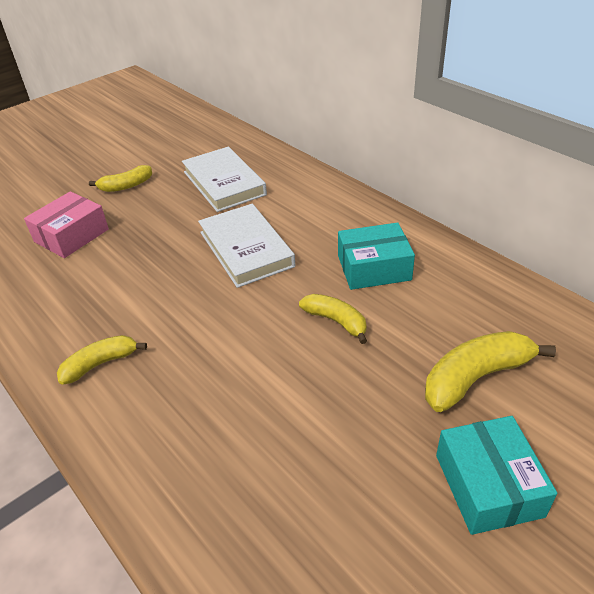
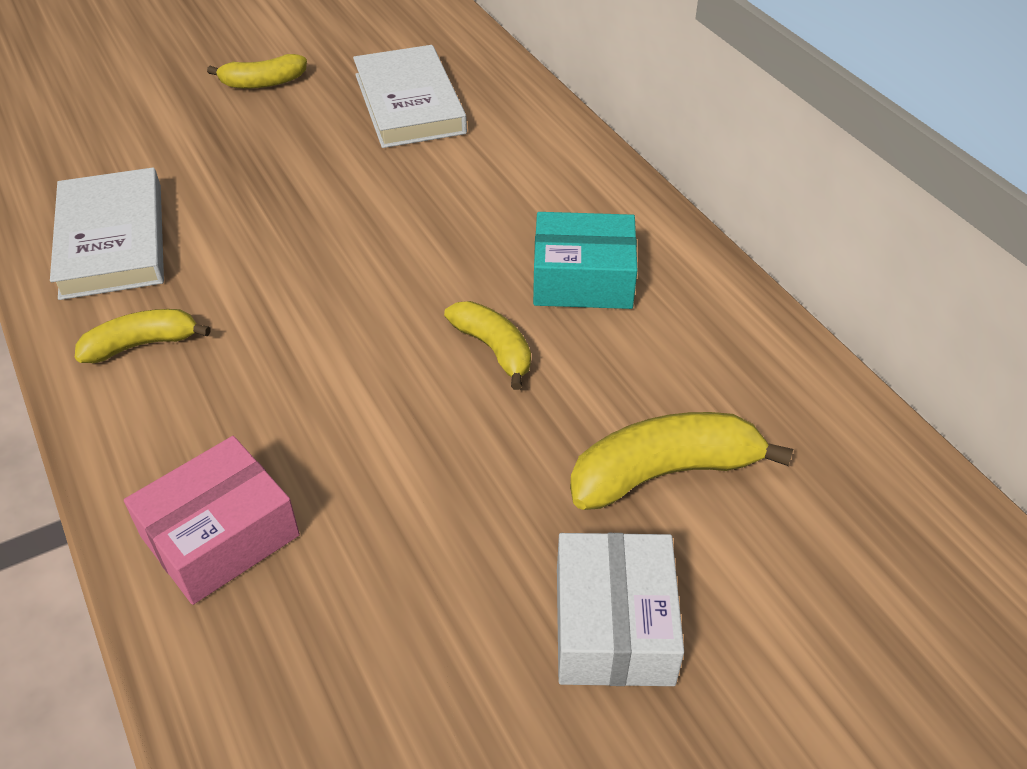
camera: 10 degrees right, 5 degrees up
pink box [24,191,109,258] -> pink box moved to [124,436,300,605]
white book [198,204,295,288] -> white book moved to [50,168,164,300]
turquoise box [436,416,557,535] -> white box [557,533,684,686]

